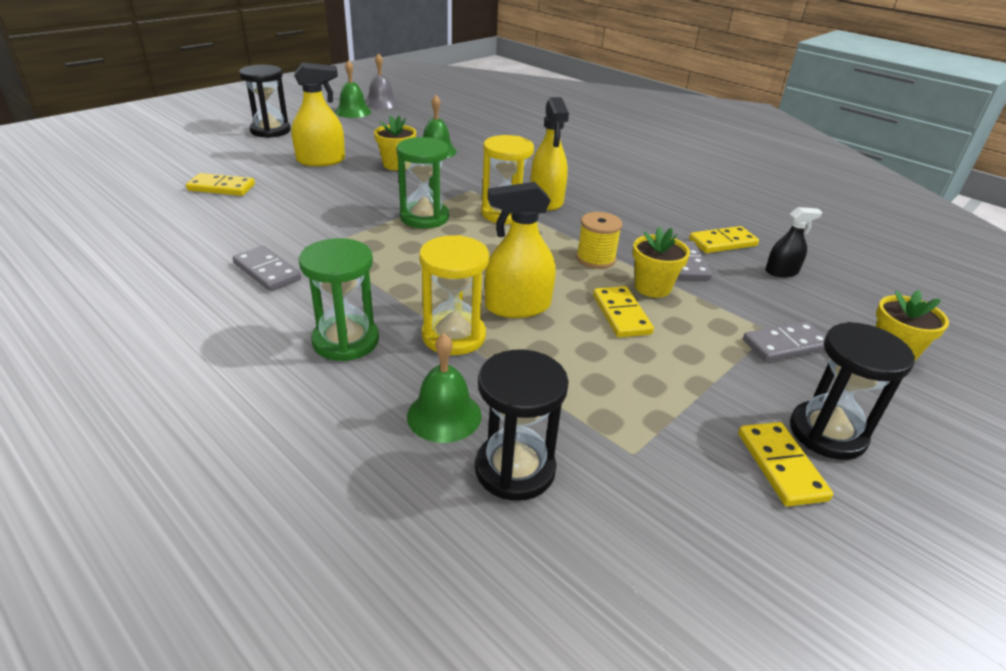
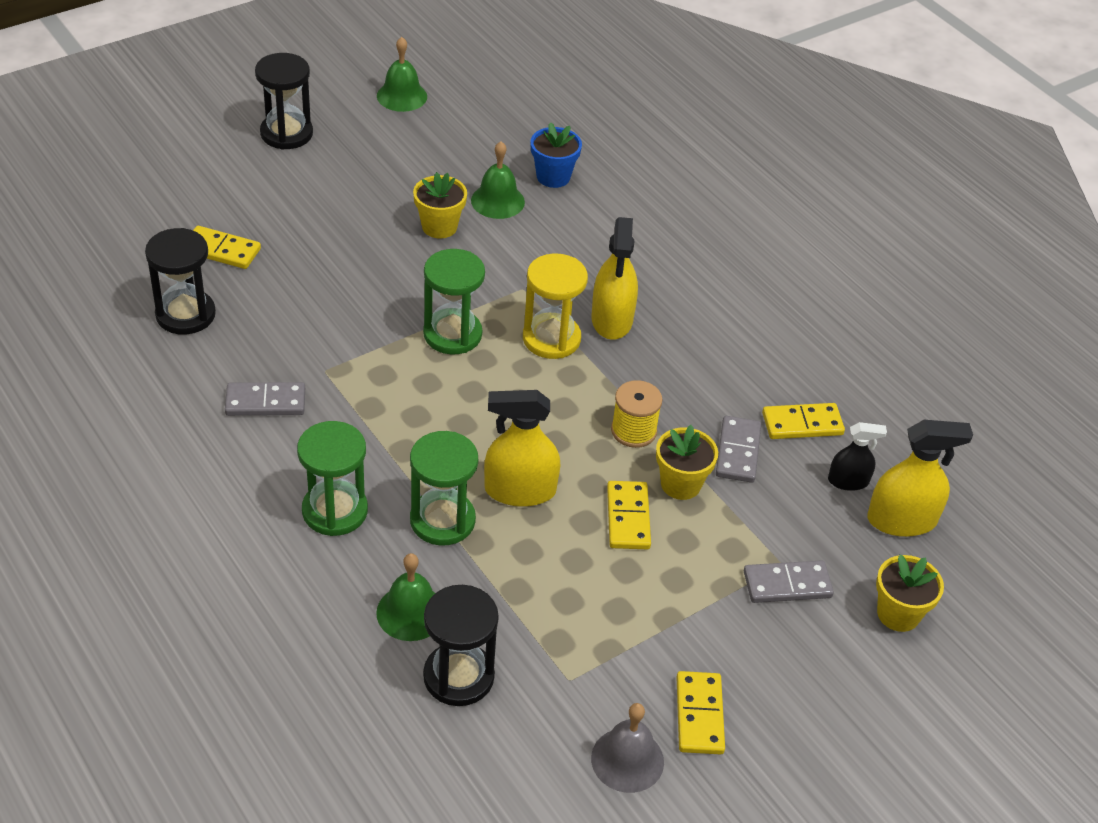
camera: 10 degrees right, 10 degrees up
grey domino [233,246,301,291] -> grey domino turned 60 degrees counterclockwise [225,382,305,416]
yellow spray bottle [292,63,345,166] -> yellow spray bottle moved to [867,420,973,537]
grey bell [365,53,399,109] -> grey bell moved to [591,703,664,793]
yellow hourglass [419,235,489,355] -> green hourglass [410,431,478,545]
black hourglass [790,322,915,460] -> black hourglass moved to [145,228,216,335]
none -> blue flower pot [530,122,582,188]

